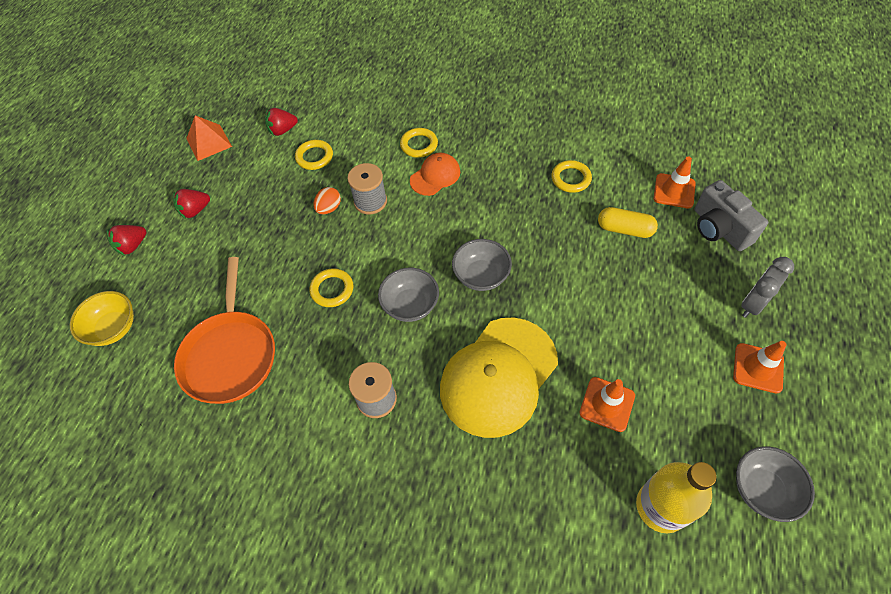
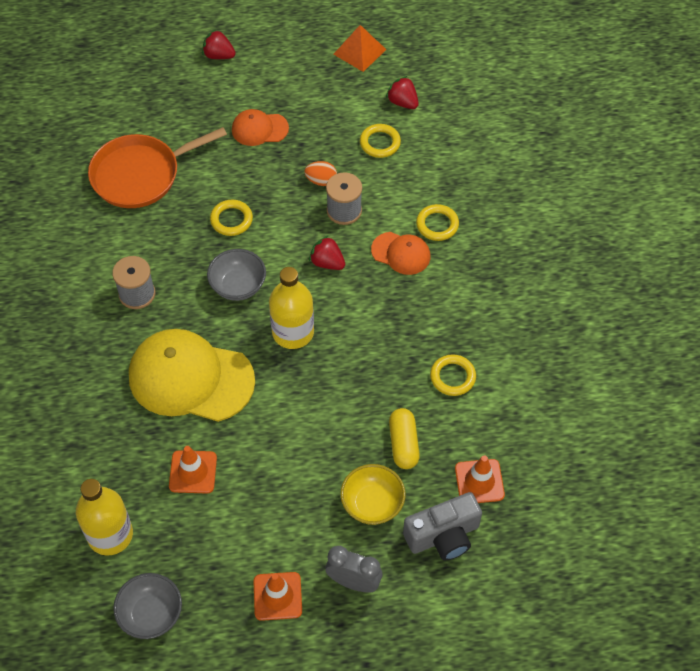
camera: 65 degrees right, 0 degrees up
yellow bowl [70,291,134,346] -> yellow bowl moved to [340,464,406,525]
red strawberry [173,189,210,219] -> red strawberry moved to [309,235,345,270]
grey bowl [452,239,512,291] -> yellow bottle [269,267,314,349]
grey camera [695,180,768,251] -> grey camera turned 150 degrees counterclockwise [403,492,482,560]
none -> orange cap [232,109,289,146]

